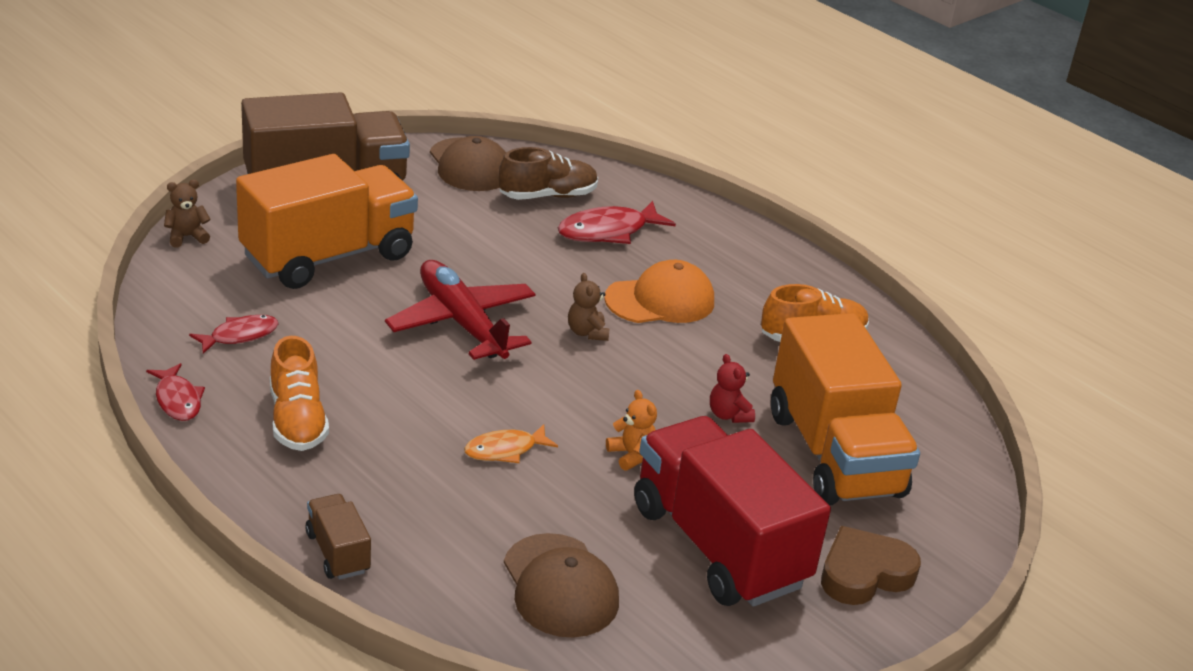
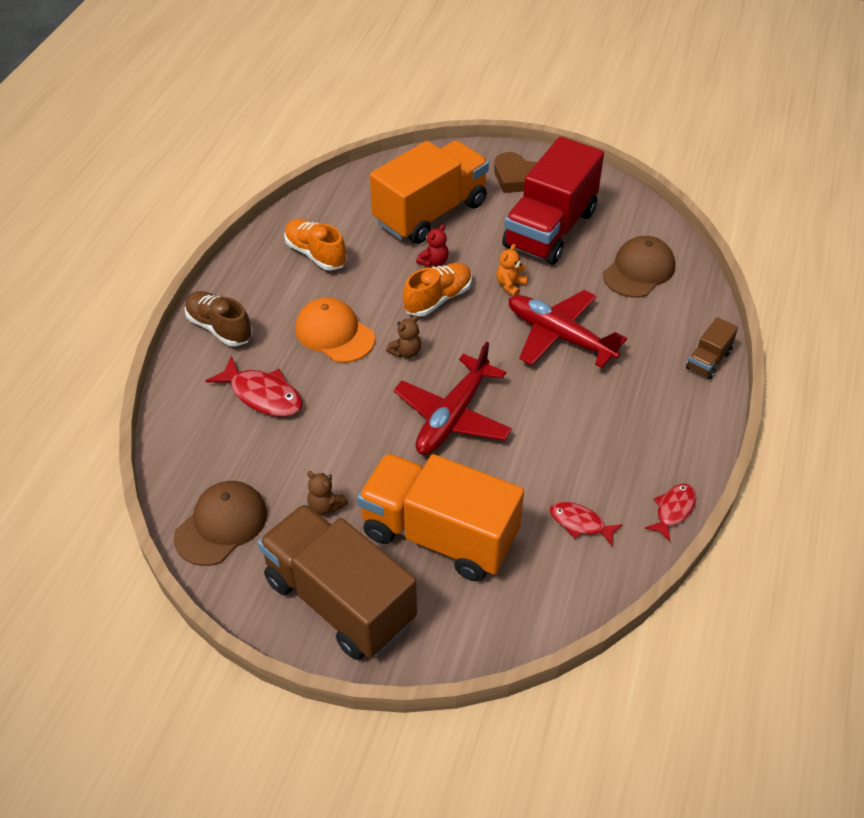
camera: 115 degrees left, 15 degrees up
brown teddy bear [164,180,211,247] -> brown teddy bear moved to [307,471,348,515]
orange shoe [270,336,329,451] -> orange shoe moved to [403,263,472,316]
orange fish [464,424,558,463] -> red plane [508,290,627,368]
brown shoe [499,147,598,200] -> brown shoe moved to [185,291,253,346]

